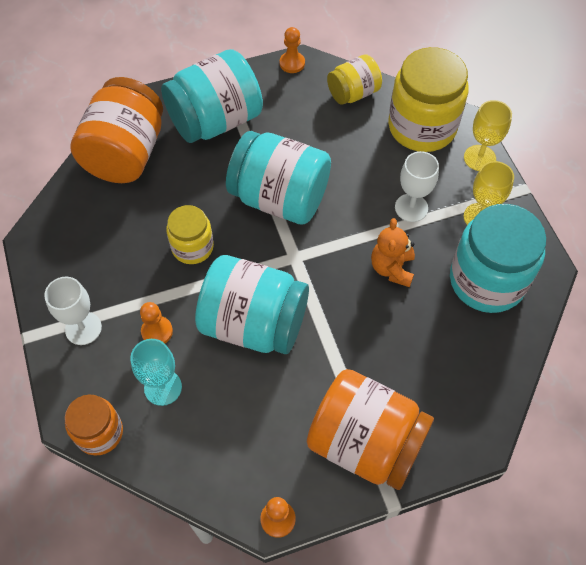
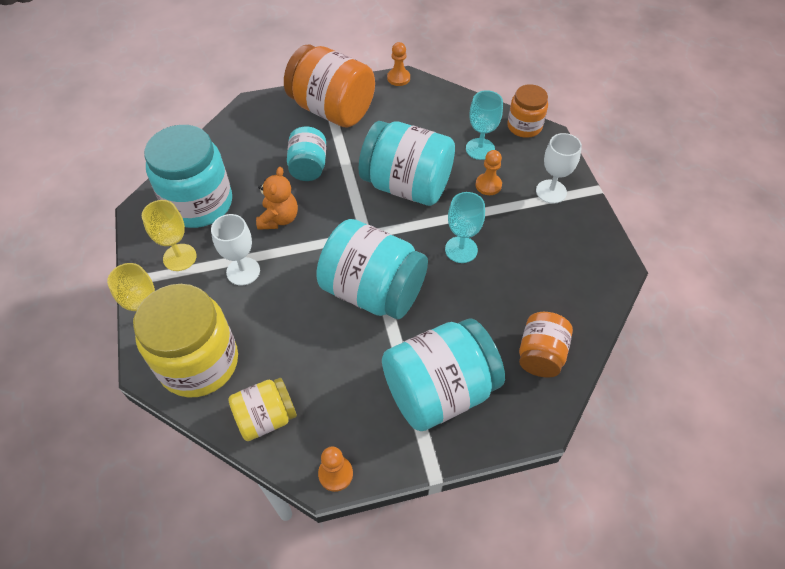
camera: 175 degrees left, 5 degrees down
orange jar [70,77,163,183] -> orange jar [519,312,573,378], size x0.56
yellow jar [166,205,214,264] -> turquoise goblet [445,192,485,263]
none -> turquoise jar [287,127,326,181]

